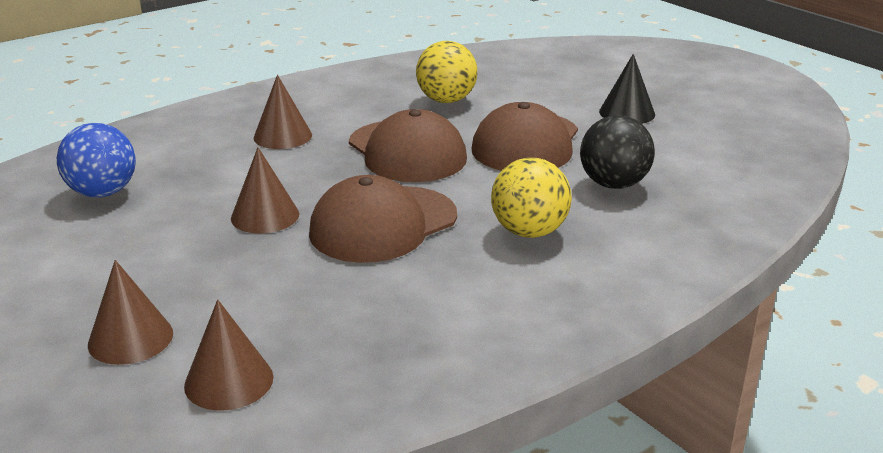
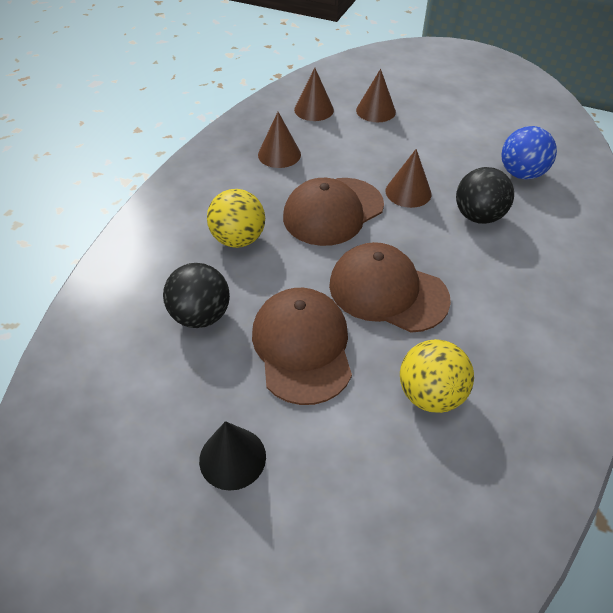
camera: 150 degrees right, 20 degrees up
brown cone [254,75,312,149] -> brown cone moved to [258,112,301,168]
brown cap [309,175,457,263] -> brown cap turned 150 degrees counterclockwise [283,178,384,246]
none -> black ball [456,167,514,224]

